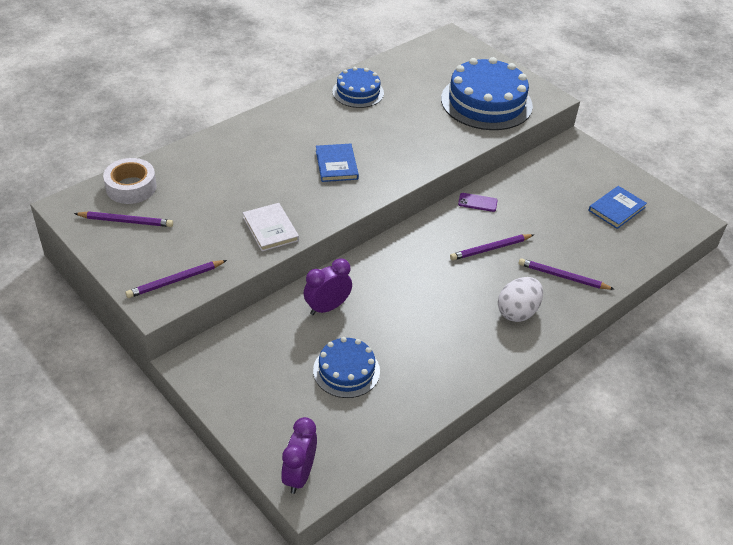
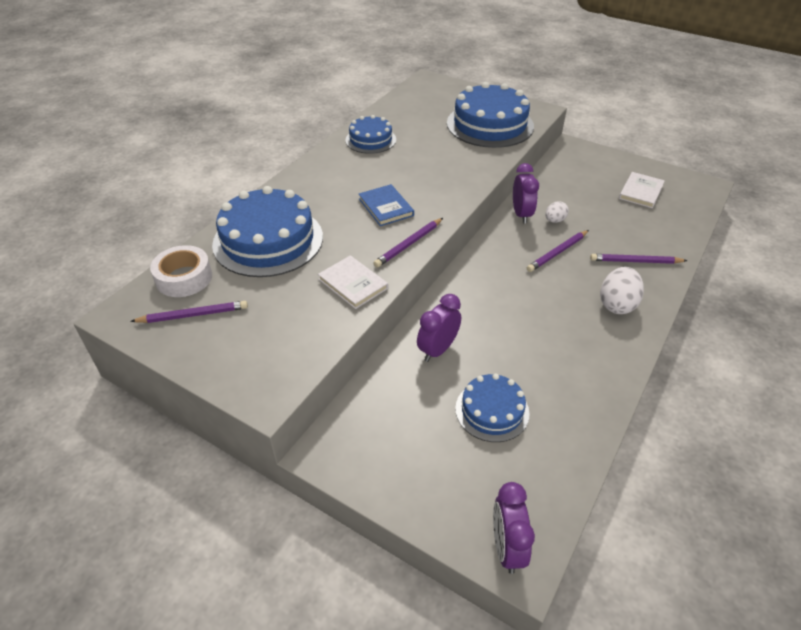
camera: 15 degrees left, 0 degrees up
purple pencil [125,260,227,298] -> purple pencil moved to [373,218,443,268]
purple phone [458,193,498,212] -> purple clock [513,163,539,224]
blue book [588,186,647,229] -> white book [619,172,665,208]
none -> blue cake [212,186,323,277]
none -> white egg [545,201,569,223]

